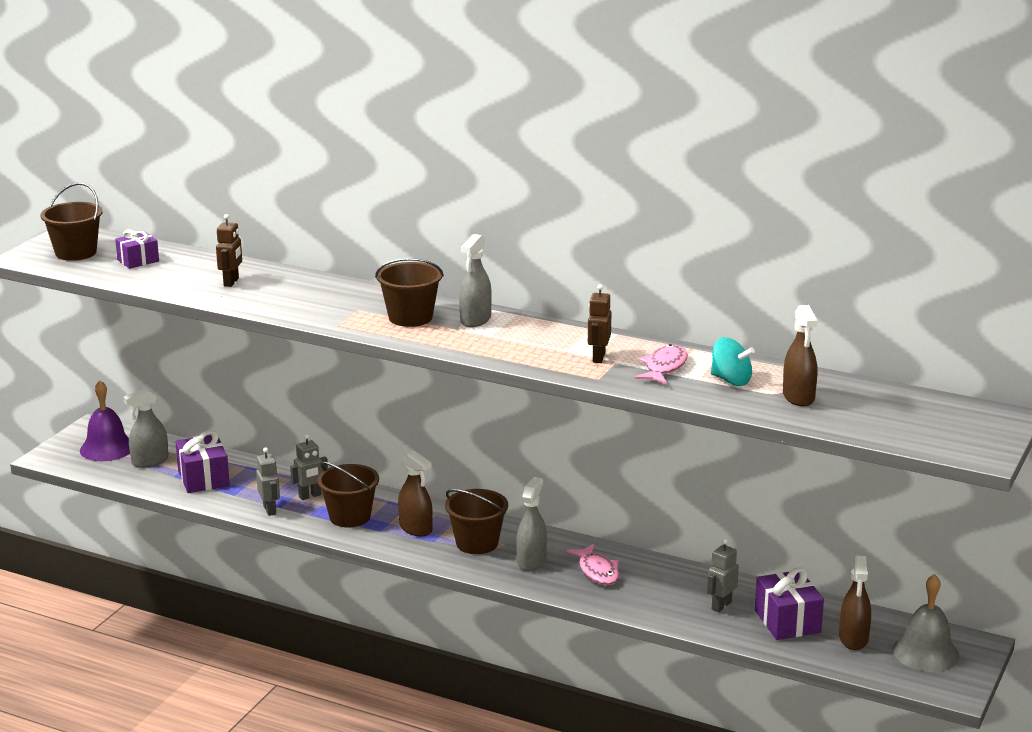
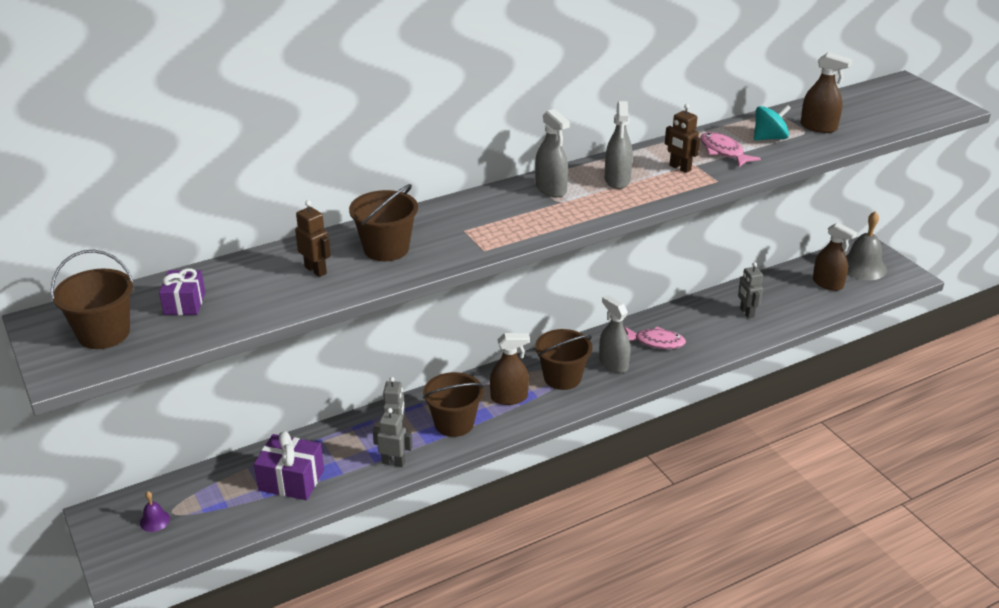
camera: 55 degrees left, 10 degrees up
purple bell [80,380,130,461] -> purple bell [140,491,170,532], size x0.48
grey spray bottle [123,388,168,468] -> grey spray bottle moved to [605,101,633,189]
brown bucket [375,258,444,327] -> brown bucket moved to [349,184,418,261]
purple gift [755,567,824,640] -> none

